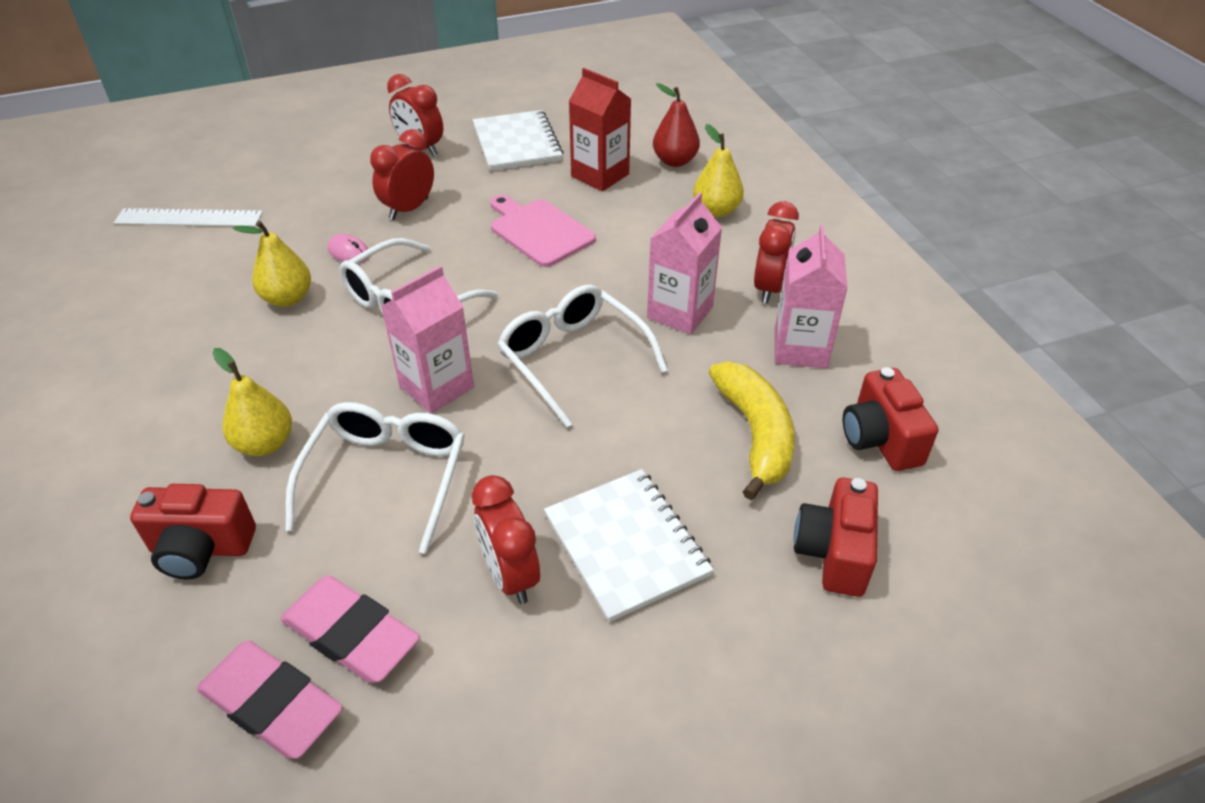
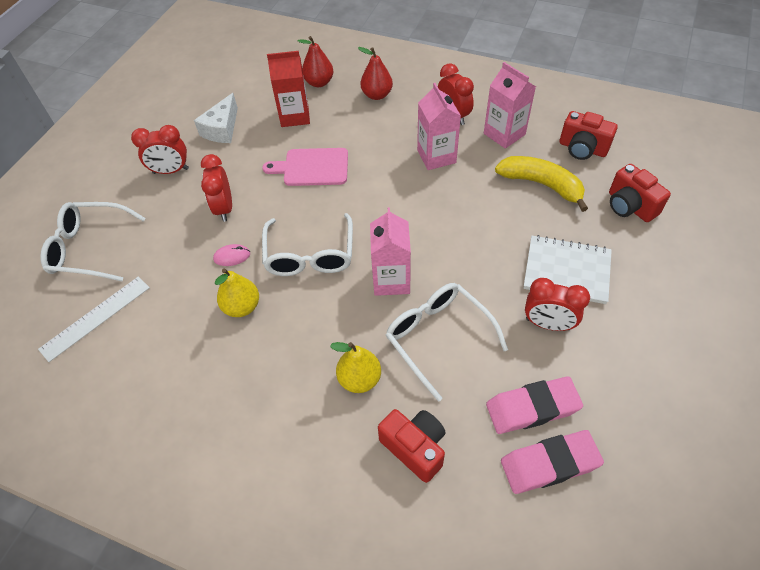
camera: 45 degrees left, 10 degrees up
red camera [130,484,256,579] -> red camera turned 90 degrees counterclockwise [378,409,446,483]
white notebook [473,110,564,171] -> white cheese [194,93,238,143]
white glasses [497,284,668,428] -> white glasses moved to [40,202,146,281]
yellow pear [693,124,744,217] -> red pear [358,47,393,100]

